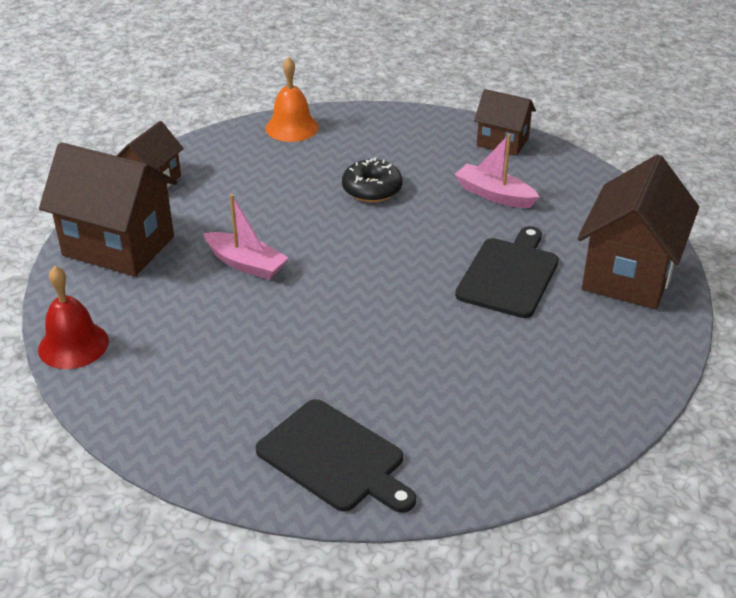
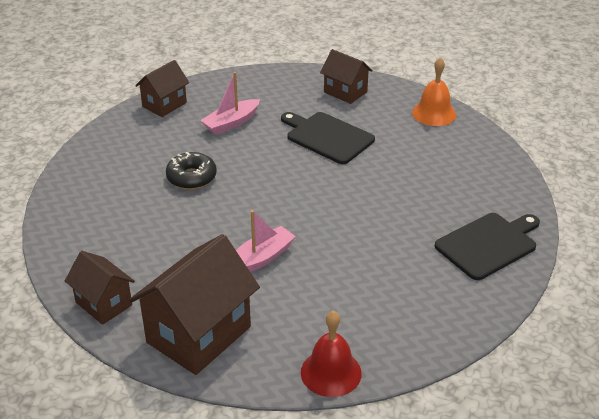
camera: 75 degrees left, 0 degrees up
orange bell [266,57,319,142] -> orange bell moved to [412,57,456,126]
brown house [578,154,699,309] -> brown house [320,49,373,104], size x0.57

